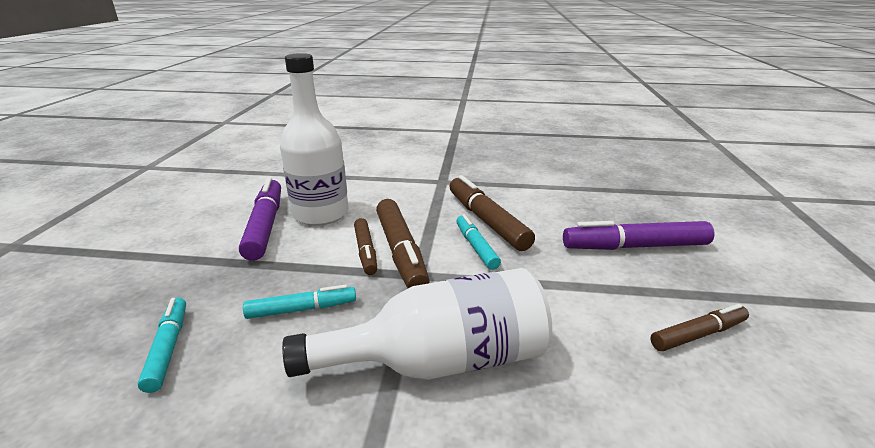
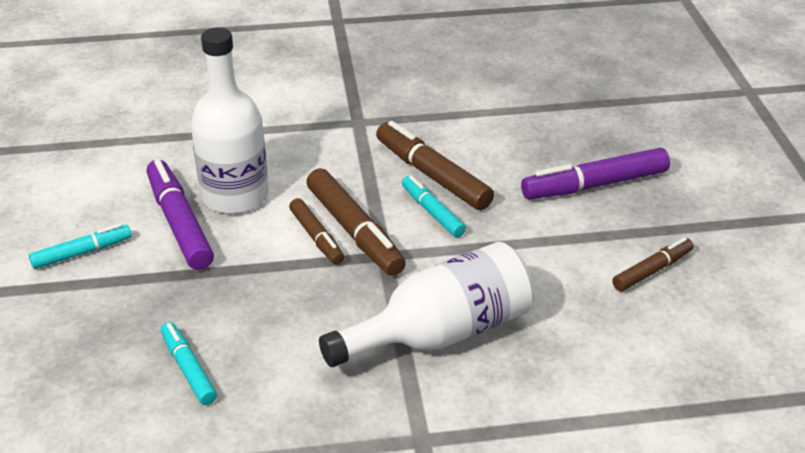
camera: 15 degrees left, 10 degrees up
turquoise marker [243,284,356,319] -> turquoise marker moved to [29,223,132,269]

